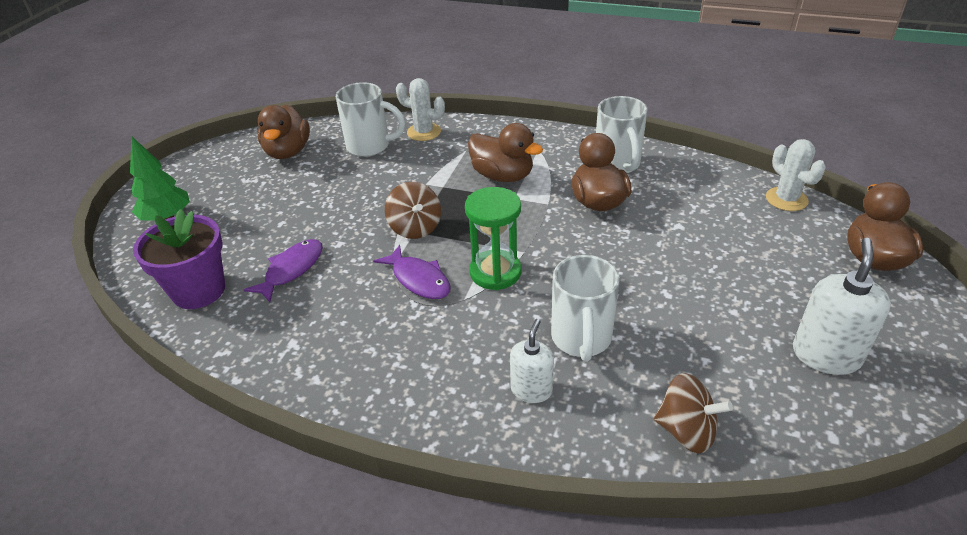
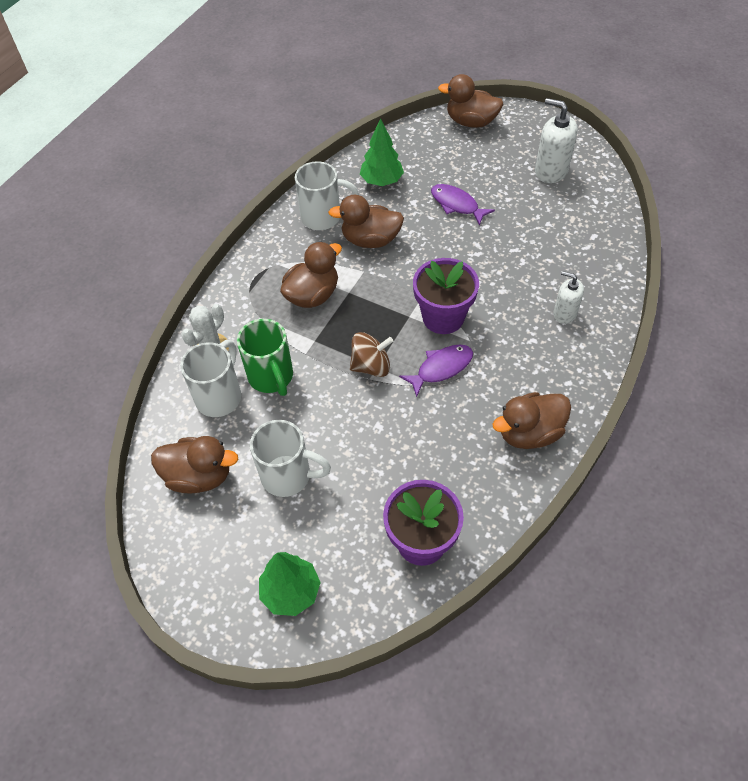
camera: 80 degrees left, 15 degrees up
purple fish [243,239,323,302] -> purple fish moved to [431,184,495,226]
green hourglass [465,187,521,290] -> purple flower pot [413,258,479,334]
white mug [551,255,620,362] -> white mug moved to [250,420,331,497]
brown spinning top [654,373,733,453] -> none
white cactus [766,139,826,211] -> none
none -> green mug [237,319,293,396]
none -> green tree [360,118,404,186]
none -> brown duck [492,392,571,449]

